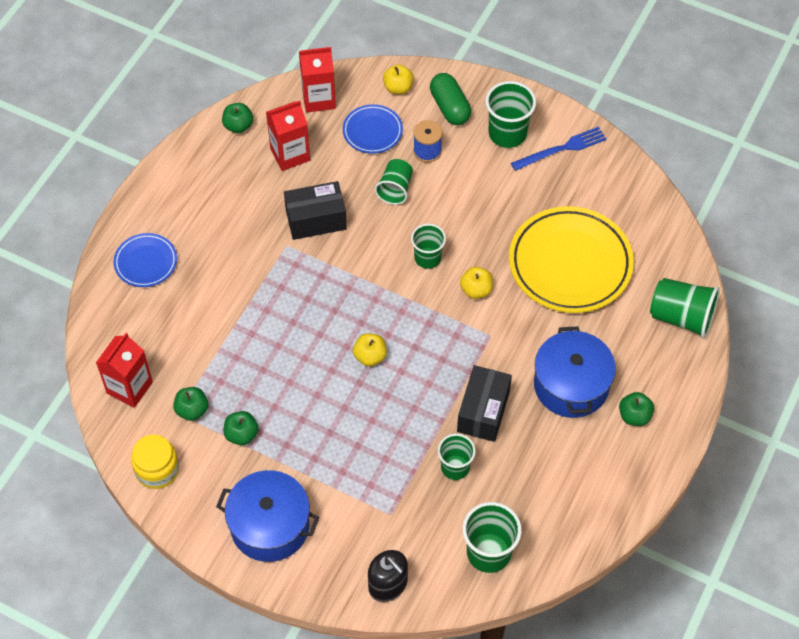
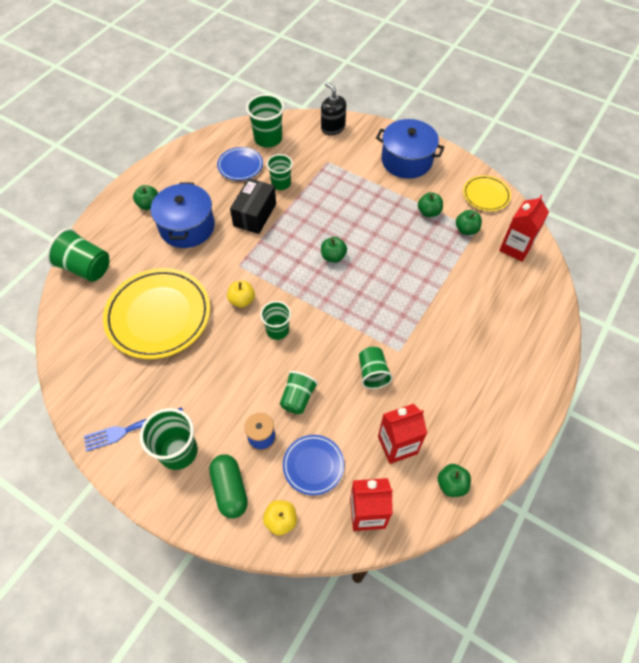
camera: 175 degrees left, 0 degrees up
blue plate [114,233,177,287] -> blue plate moved to [217,147,263,181]
yellow jar [131,435,179,489] -> yellow plate [463,175,511,211]
black box [284,181,347,240] -> green cup [359,347,393,389]
yellow apple [353,333,387,366] -> green apple [321,237,347,263]

